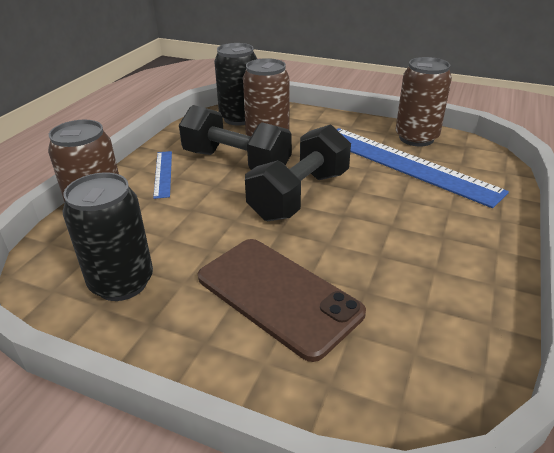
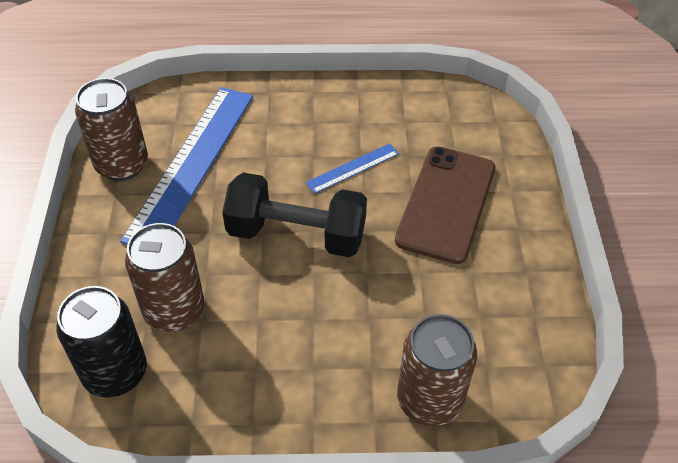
camera: 115 degrees left, 15 degrees up
black can [63,172,153,301] -> none
blue ruler [153,151,172,199] -> blue ruler moved to [305,143,399,194]
black dumbbell [179,105,292,170] -> none

